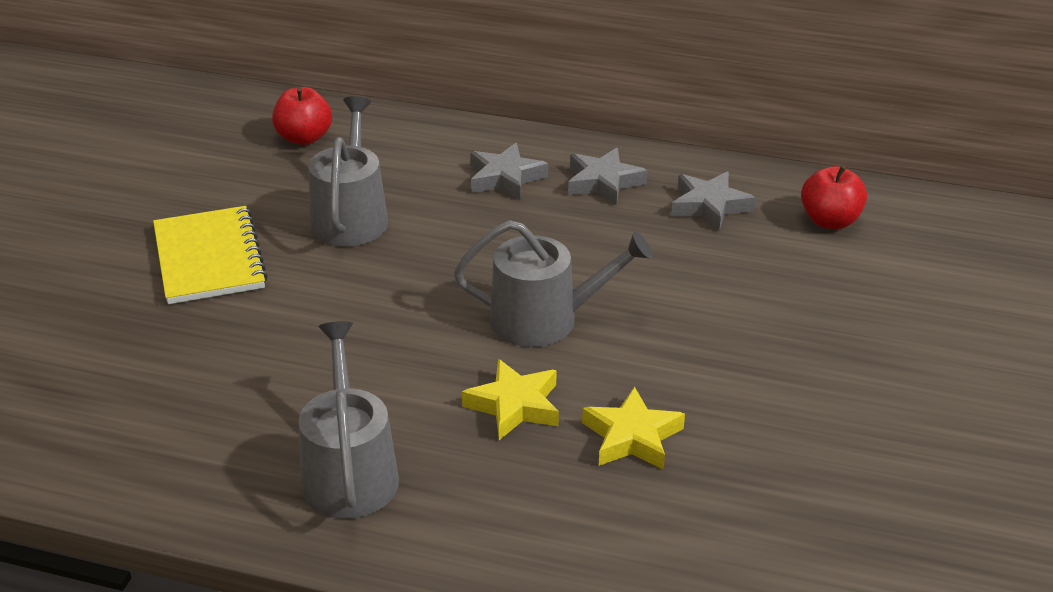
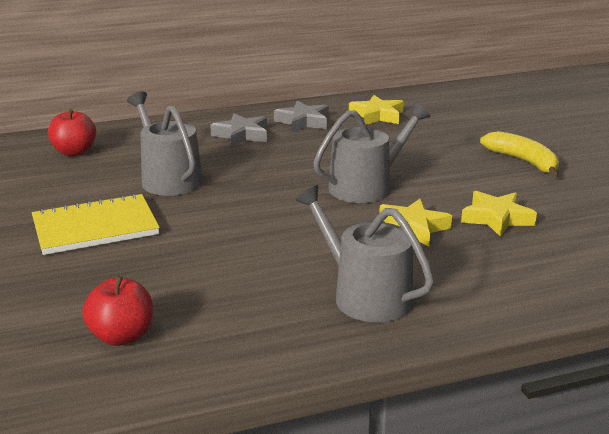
camera: 35 degrees left, 10 degrees down
yellow notebook [153,206,268,304] -> yellow notebook turned 60 degrees counterclockwise [32,193,160,255]
grey star [671,172,755,231] -> yellow star [349,95,404,125]
red apple [801,166,867,229] -> red apple moved to [82,276,153,346]
none -> yellow banana [480,131,559,177]

